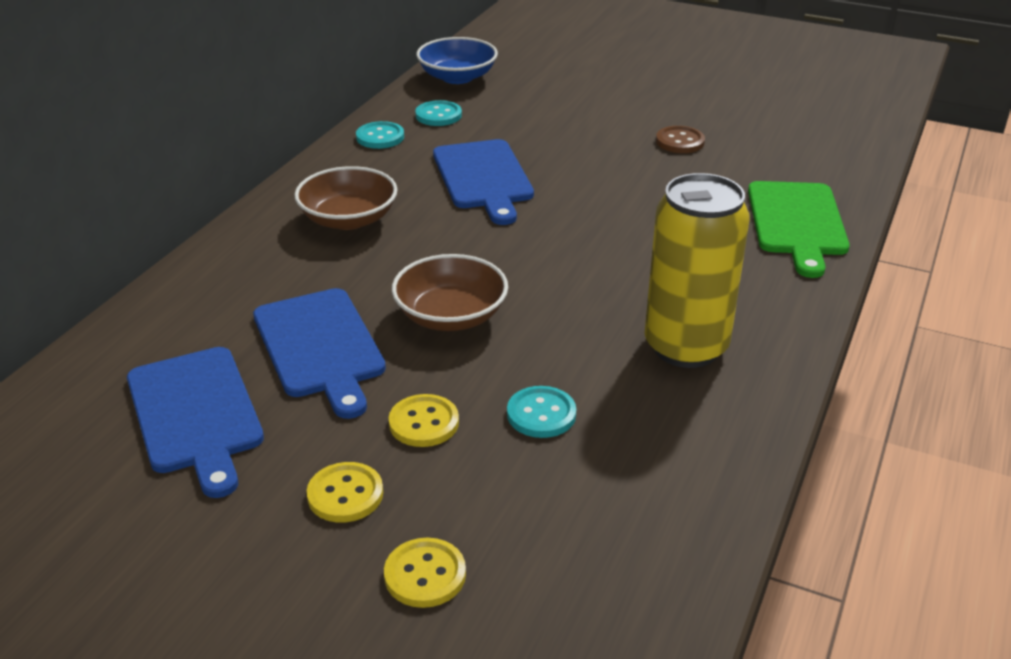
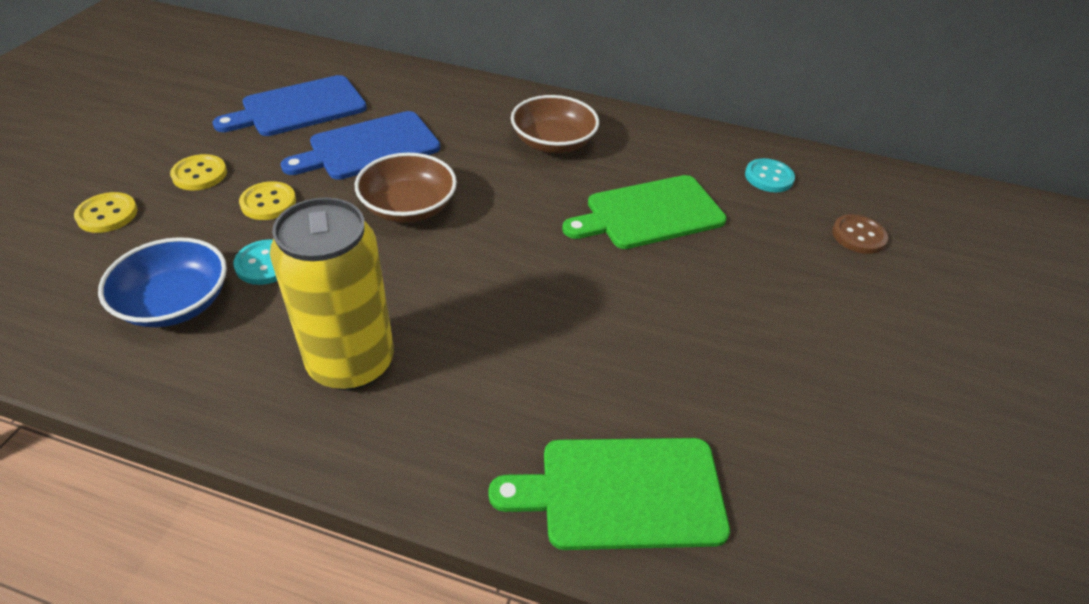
camera: 80 degrees right, 10 degrees up
turquoise button [356,121,404,149] -> none
blue bowl [416,37,498,84] -> blue bowl moved to [98,237,227,327]
blue cutting board [433,139,534,225] -> green cutting board [562,175,727,249]
brown button [656,126,705,153] -> brown button moved to [832,214,888,254]

